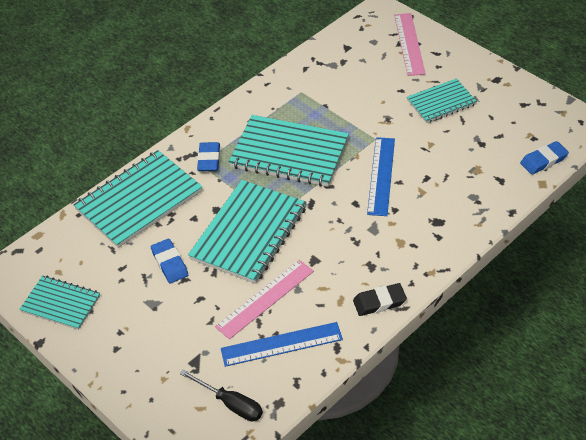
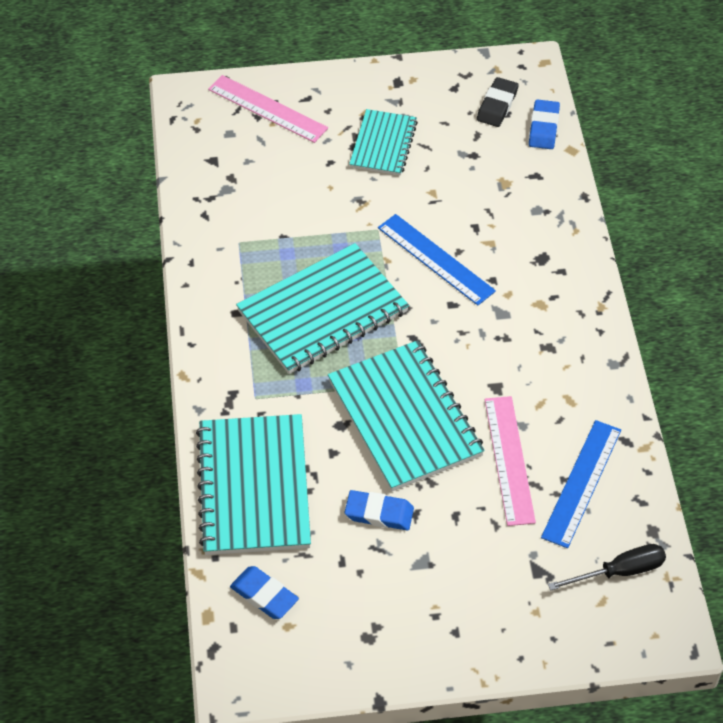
camera: 55 degrees left, 5 degrees up
turquoise notebook [19,275,100,330] -> none
blue eraser [197,142,220,171] -> blue eraser moved to [230,566,299,619]
black eraser [353,283,407,316] -> black eraser moved to [477,77,519,127]

